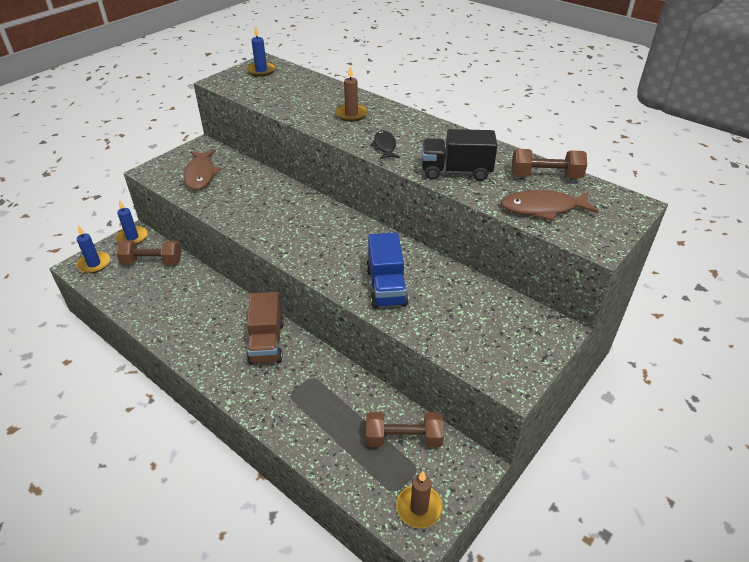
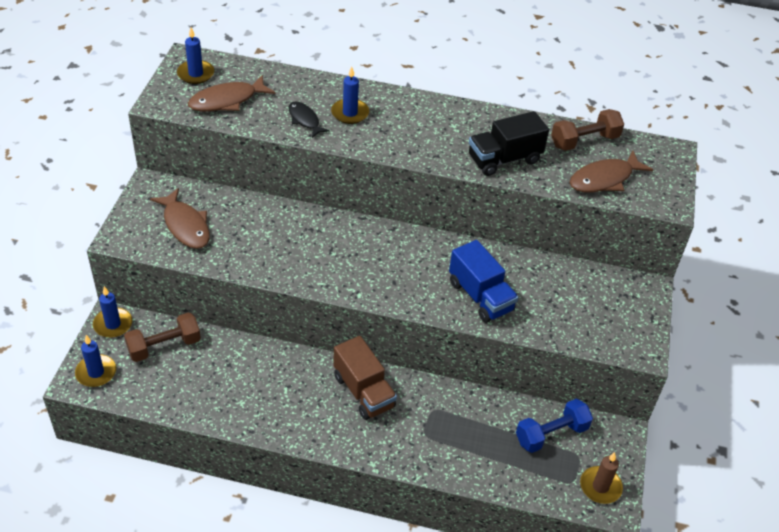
camera: 30 degrees left, 5 degrees up
brown candle [335,66,368,122] -> blue candle [331,67,369,124]
brown dumbbell [366,412,444,447] -> blue dumbbell [516,399,593,453]
black fish [370,130,399,159] -> black fish moved to [288,101,330,138]
none -> brown fish [188,75,275,112]

